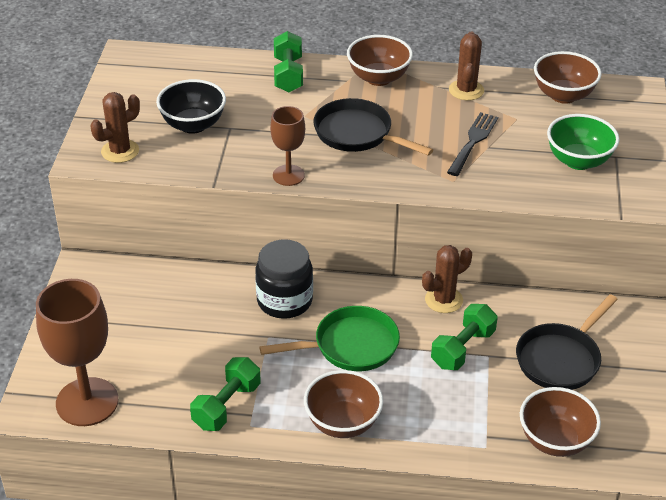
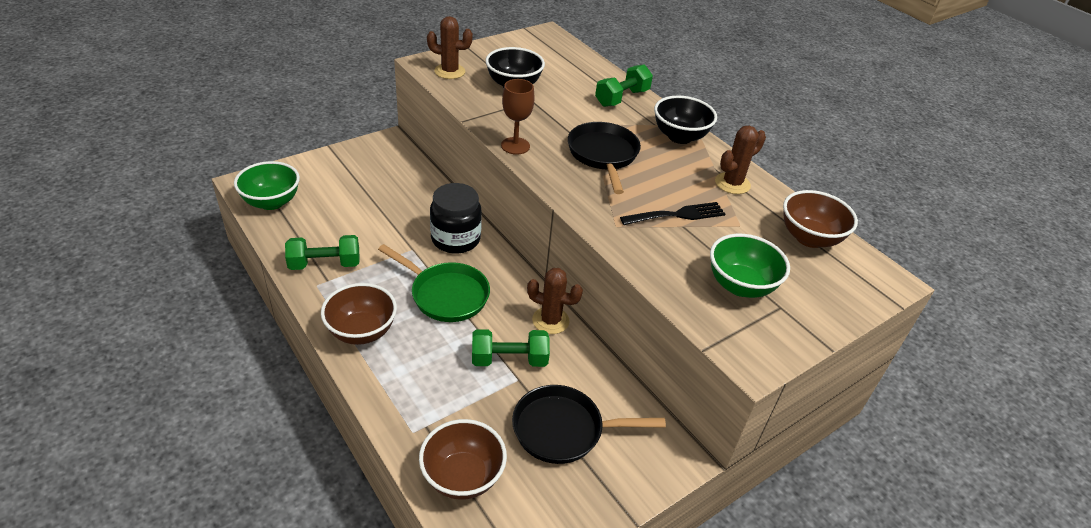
camera: 45 degrees right, 0 degrees up
brown goblet [36,279,119,426] -> green bowl [234,161,300,210]
brown bowl [347,35,413,86] -> black bowl [654,96,717,144]

